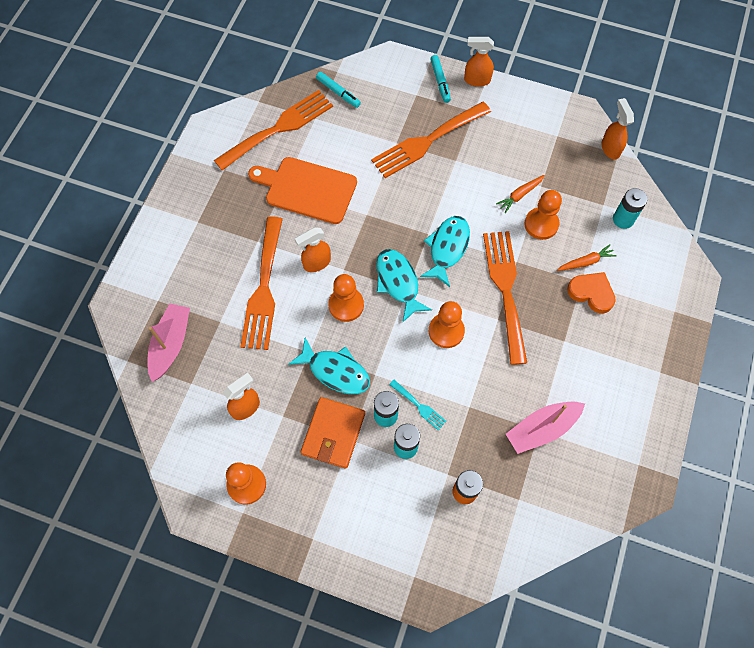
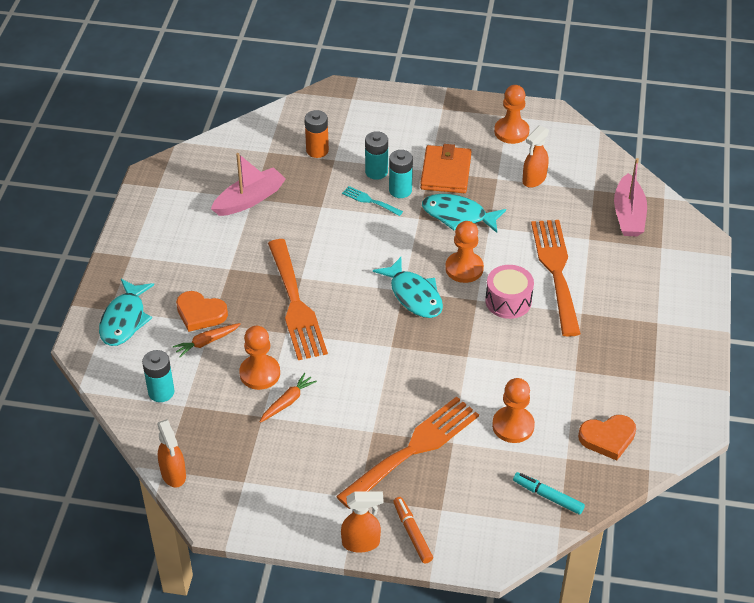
camera: 170 degrees right, 20 degrees down
orange fork [214,90,333,171] -> orange heart [578,415,636,461]
orange cutting board [248,157,357,224] -> none
orange spray bottle [295,227,331,272] -> pink drum [485,265,534,319]
turquoise fish [420,216,470,287] -> turquoise fish moved to [99,279,154,346]
orange pawn [429,301,465,348] -> orange pawn moved to [492,378,535,443]
turquoise marker [430,55,451,103] -> orange marker [393,497,433,564]

